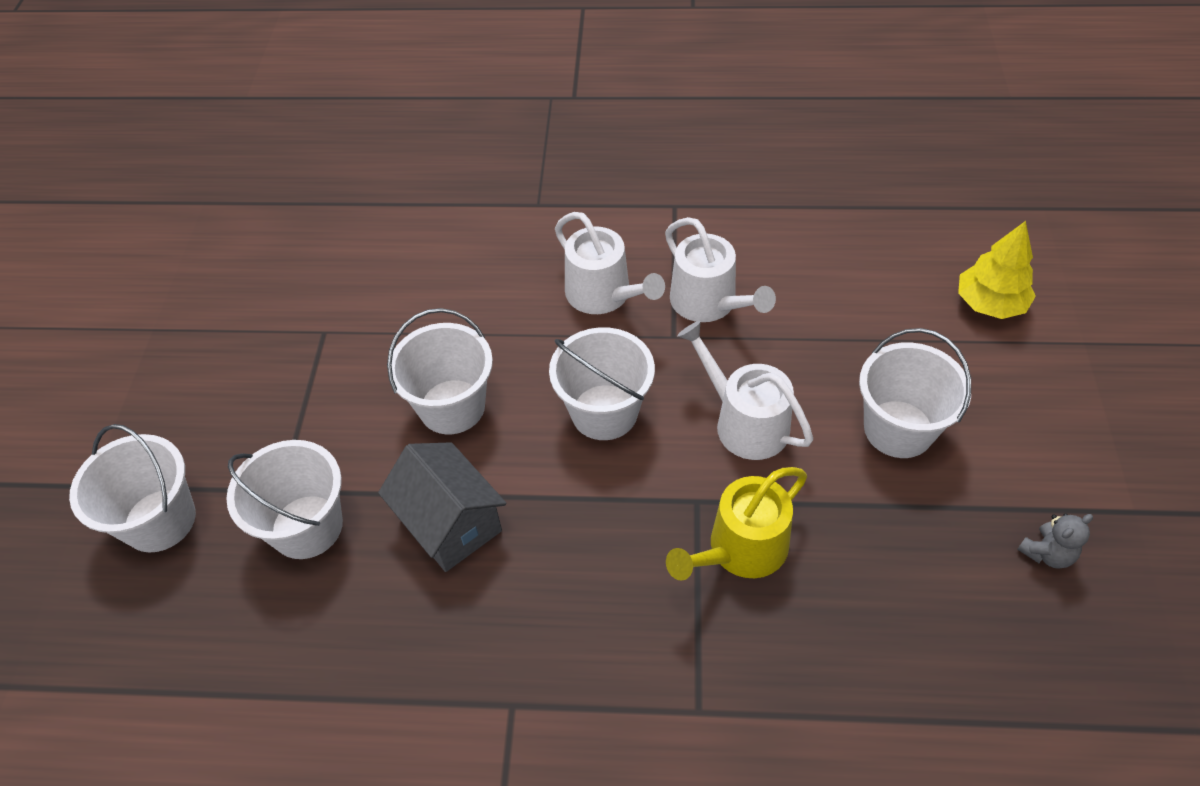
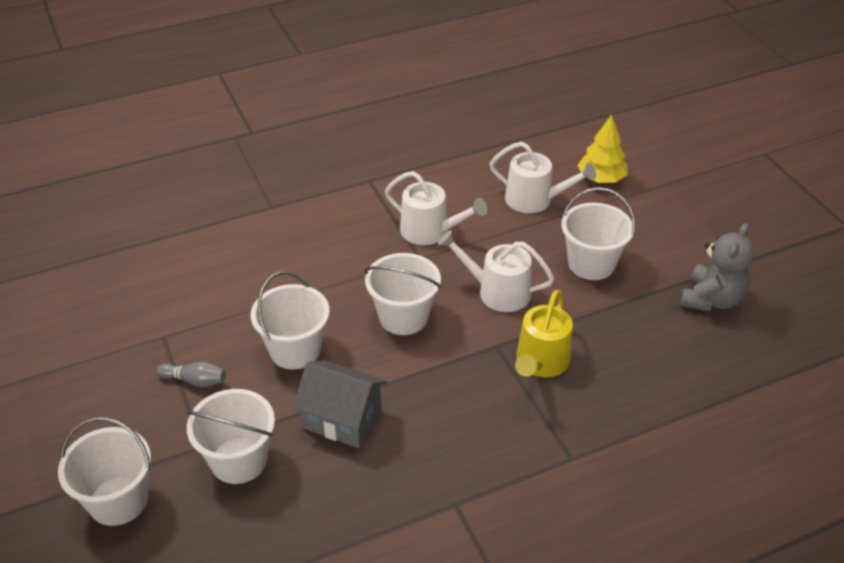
camera: 30 degrees left, 10 degrees down
white watering can [555,212,665,314] -> white watering can moved to [489,142,596,213]
grey teddy bear [1017,513,1093,569] -> grey teddy bear [680,223,754,312], size x1.87
none -> grey bowling pin [157,361,226,387]

